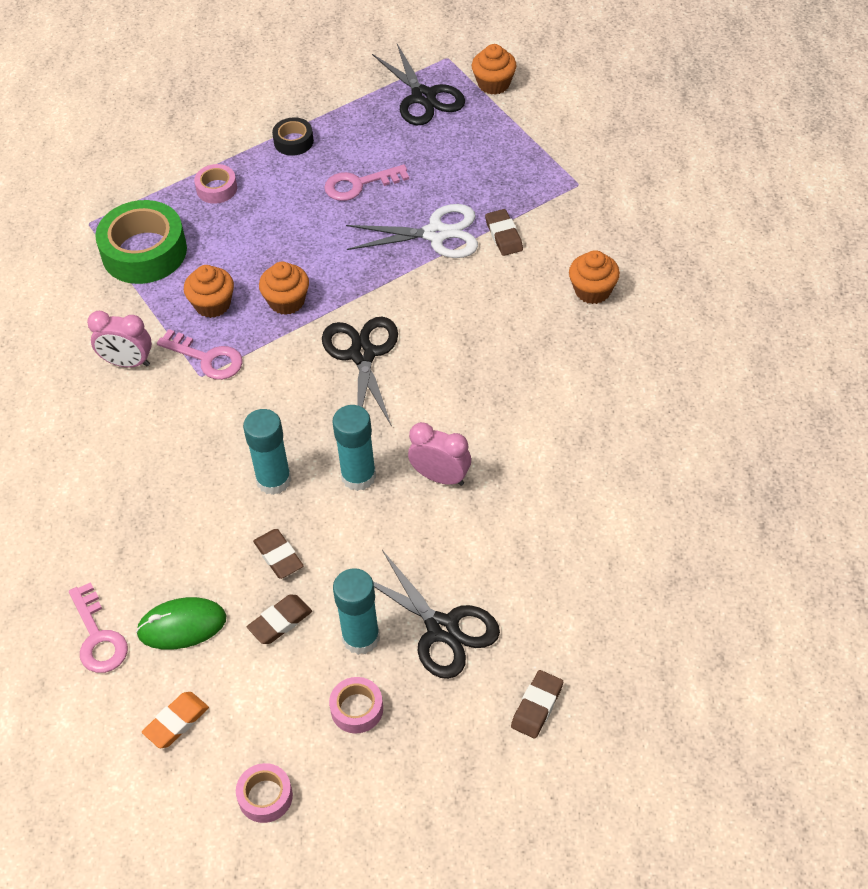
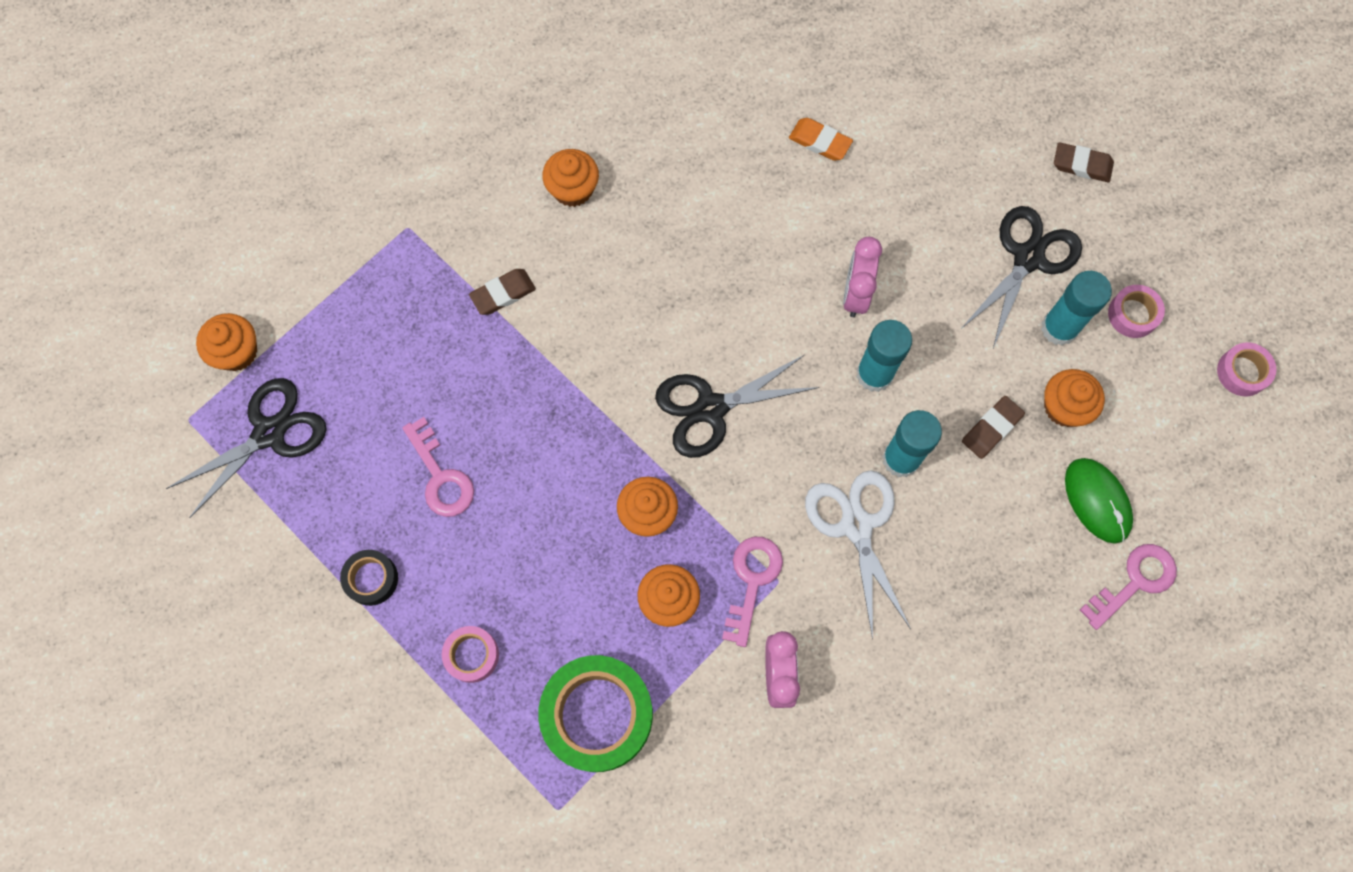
camera: 105 degrees left, 20 degrees up
orange eraser [142,692,209,748] -> orange eraser moved to [789,118,853,161]
brown eraser [247,595,312,644] -> orange cupcake [1044,369,1105,427]
white scissors [346,204,478,258] -> white scissors moved to [805,470,911,639]

